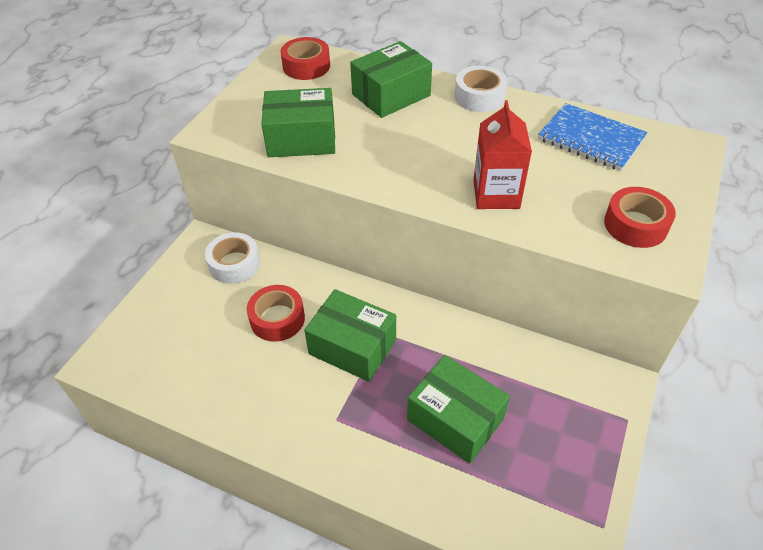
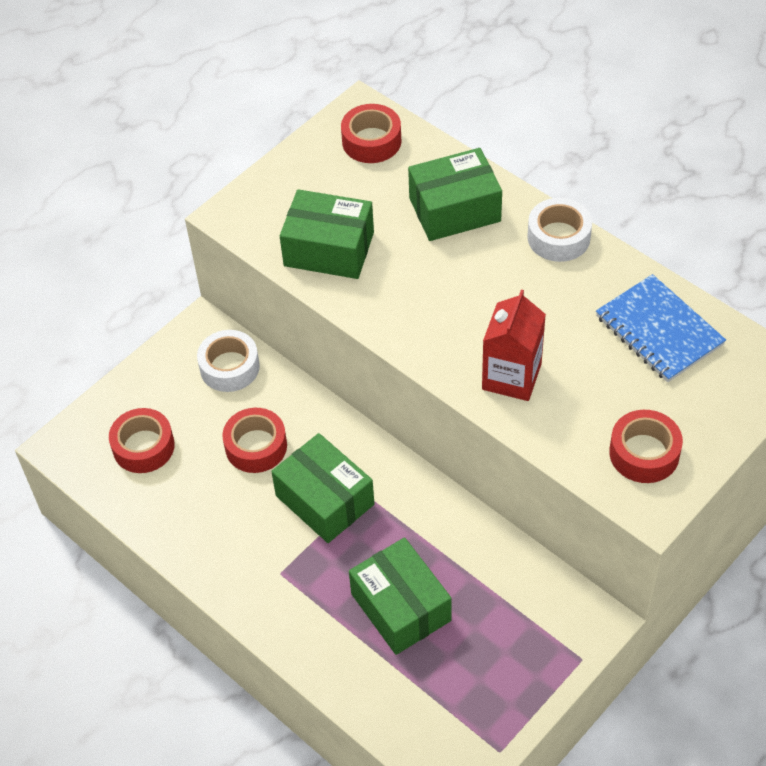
camera: 20 degrees right, 5 degrees up
none -> red tape [109,408,175,473]

